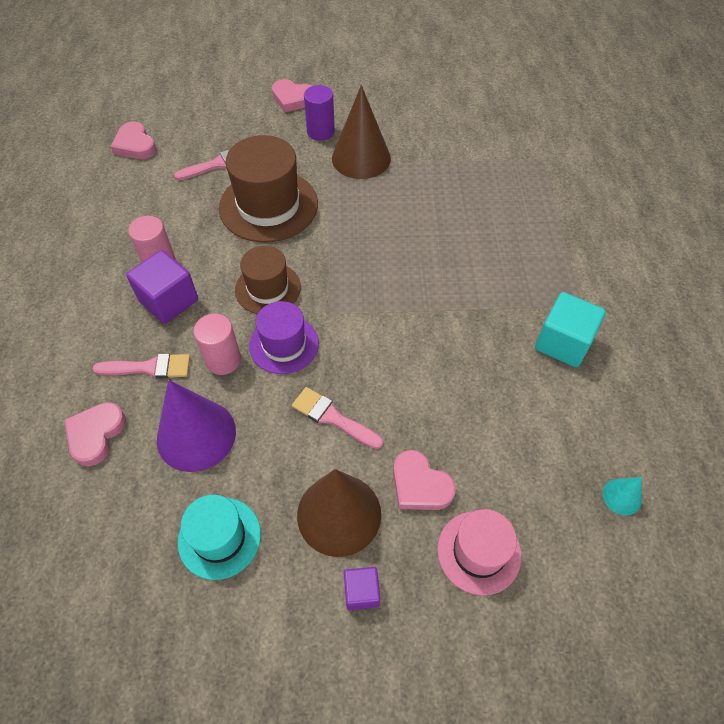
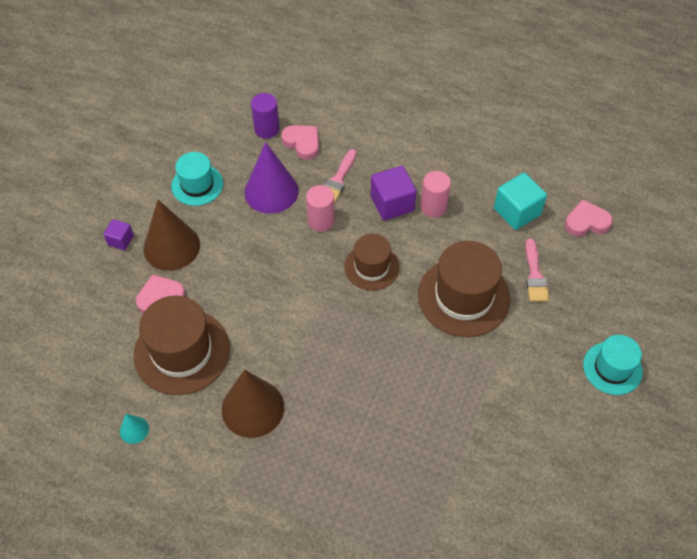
camera: 115 degrees right, 0 degrees up
purple hat [249,301,319,374] -> none
pink heart [272,79,311,112] -> turquoise hat [583,335,643,395]
pink brush [292,387,383,449] -> none
purple cylinder [304,85,335,141] -> purple cylinder moved to [251,93,280,139]
brown cone [332,85,391,179] -> brown cone moved to [222,370,284,438]
pink hat [437,509,521,596] -> none
turquoise cube [535,292,606,367] -> turquoise cube moved to [494,173,547,230]
turquoise cone [603,477,642,516] -> turquoise cone moved to [120,414,149,444]
none -> brown hat [134,295,230,395]

